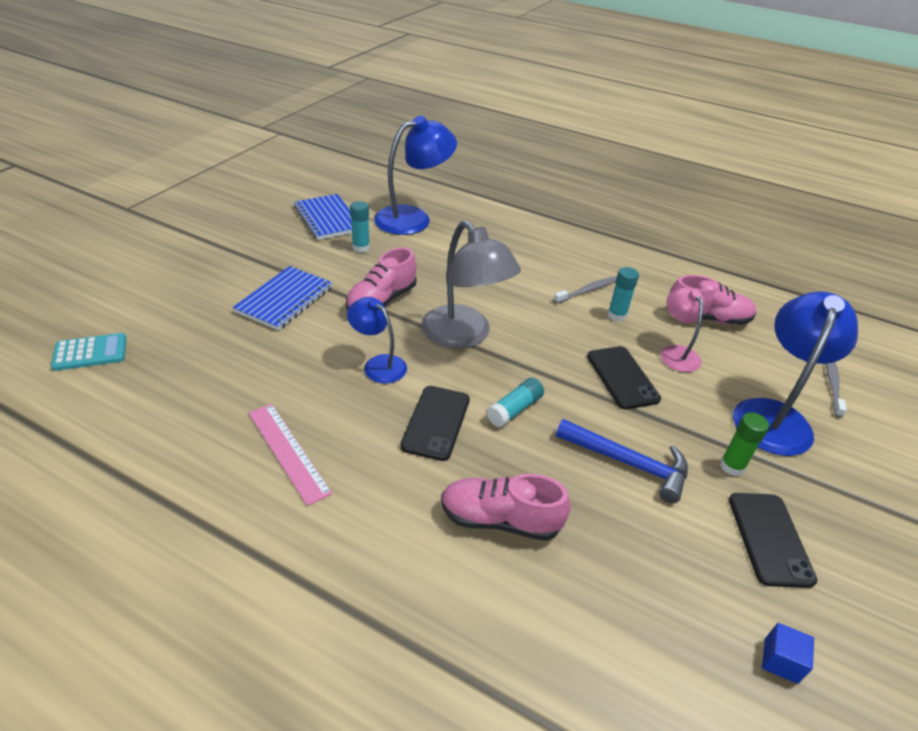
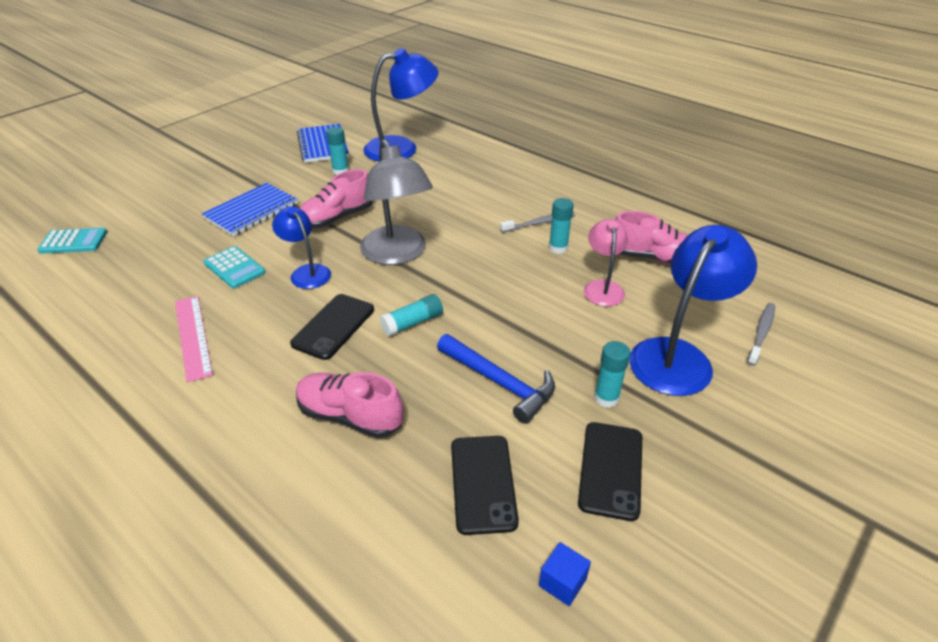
camera: 15 degrees right, 0 degrees up
black phone [587,346,661,409] -> black phone moved to [451,436,519,535]
green glue stick [720,412,769,476] -> turquoise glue stick [594,341,630,408]
none -> turquoise calculator [204,246,265,289]

